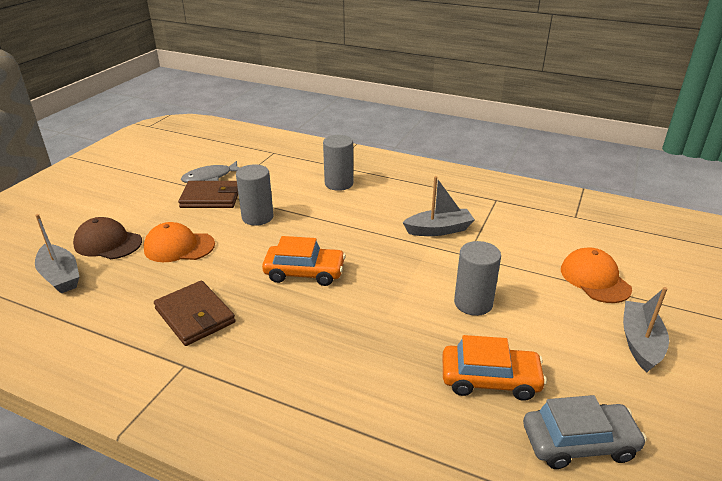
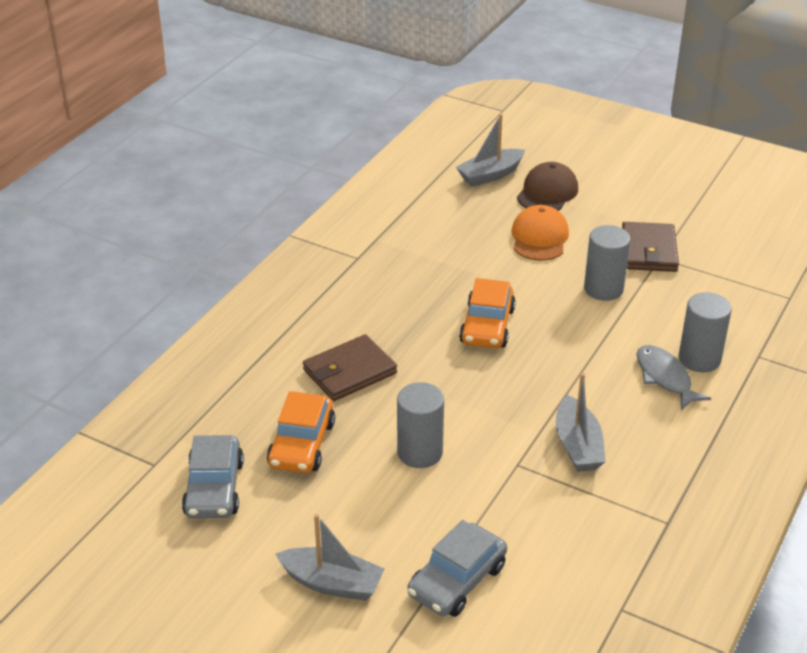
camera: 95 degrees right, 5 degrees up
brown wallet [154,280,235,346] -> brown wallet moved to [303,334,397,401]
grey fish [181,161,240,183] -> grey fish moved to [637,345,711,410]
orange cap [561,248,632,303] -> grey car [407,520,507,617]

